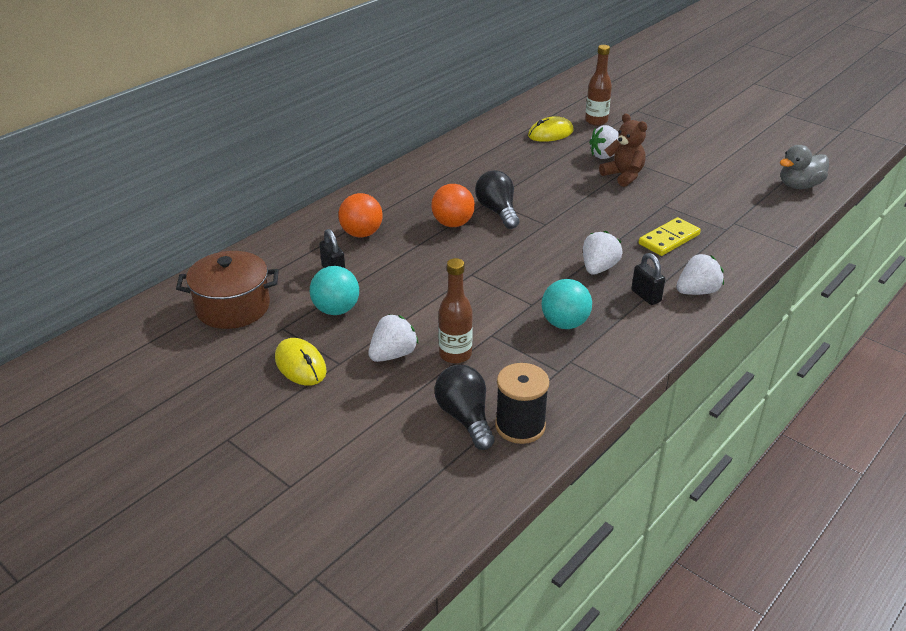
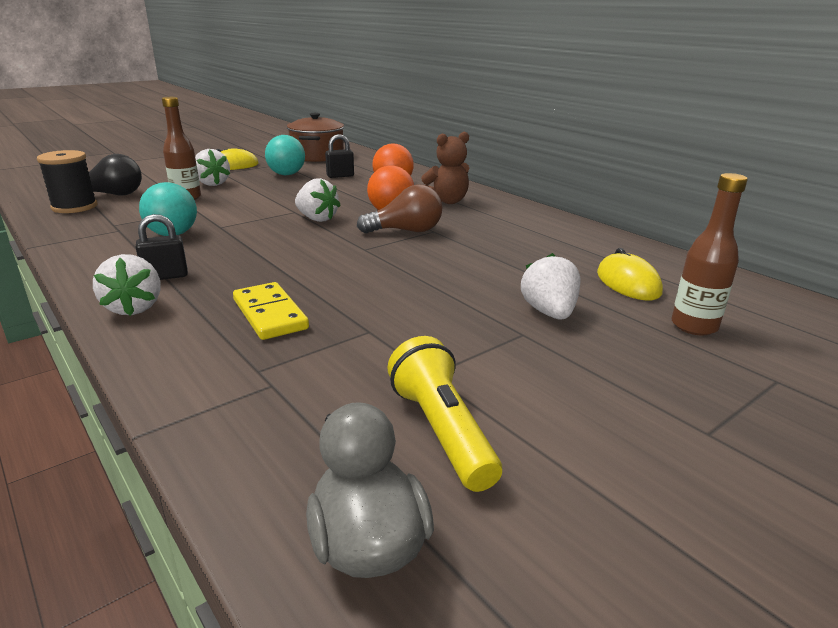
camera: 100 degrees right, 10 degrees down
black light bulb [475,170,519,229] -> brown light bulb [357,184,442,233]
white strawberry [583,231,622,275] -> white strawberry moved to [295,178,341,222]
brown teddy bear [599,114,647,187] -> brown teddy bear moved to [421,132,469,204]
none -> yellow flashlight [387,336,502,492]

